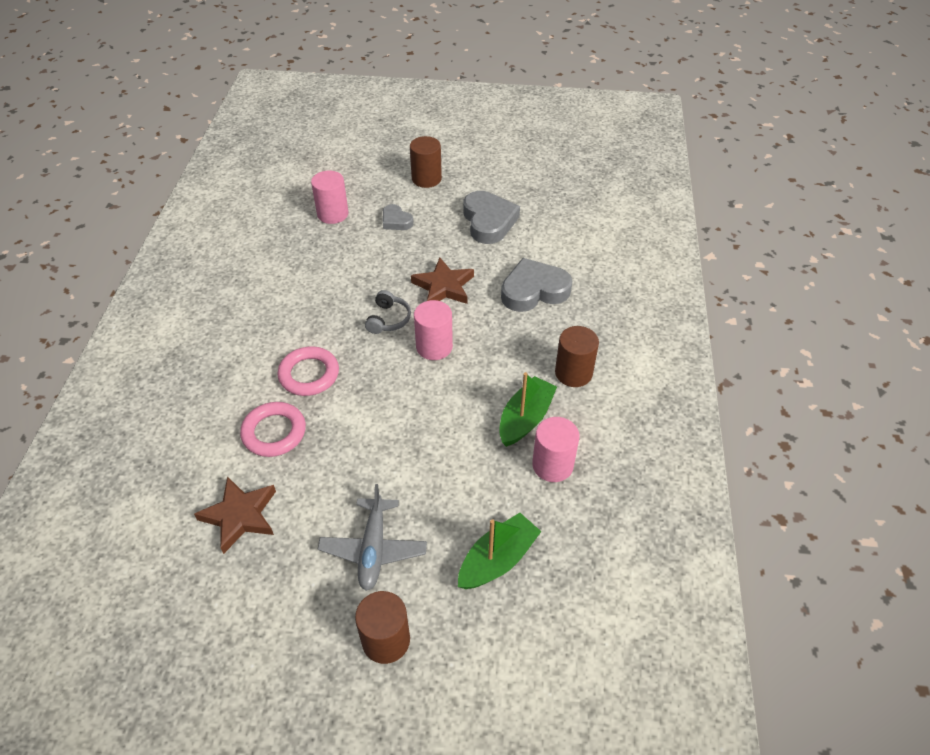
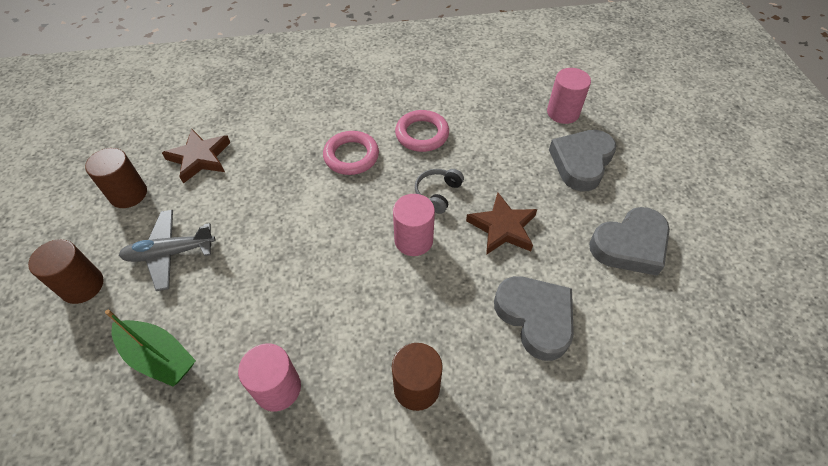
camera: 75 degrees right, 5 degrees up
pink ring [240,402,306,457] -> pink ring moved to [395,110,449,152]
grey headphones [365,290,411,334] -> grey headphones turned 120 degrees clockwise [415,169,464,214]
grey heart [383,204,414,230] -> grey heart [549,130,617,191], size x1.83
brown cylinder [410,136,442,188] -> brown cylinder moved to [85,148,147,208]
green boat [499,372,557,447] -> none

